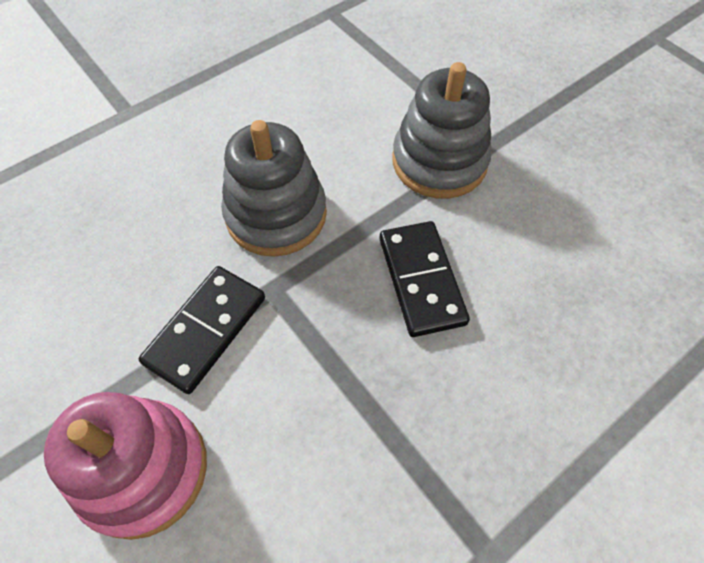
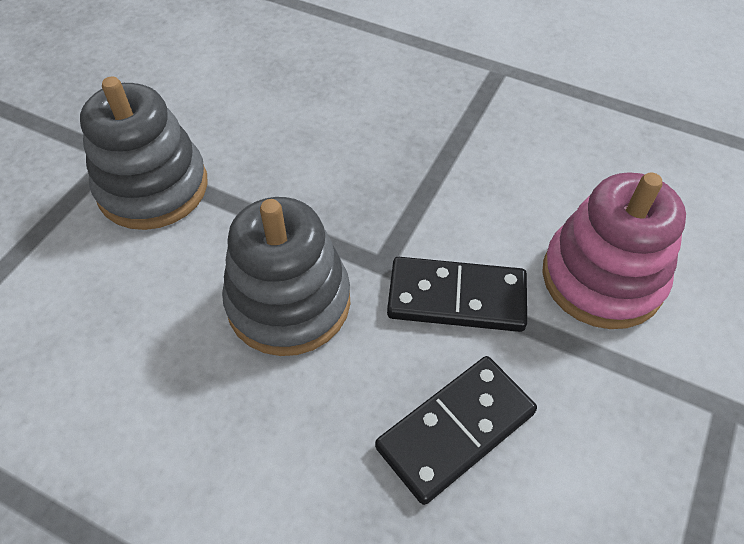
camera: 115 degrees left, 5 degrees down
black domino [380,221,470,337] -> black domino moved to [375,356,537,505]

